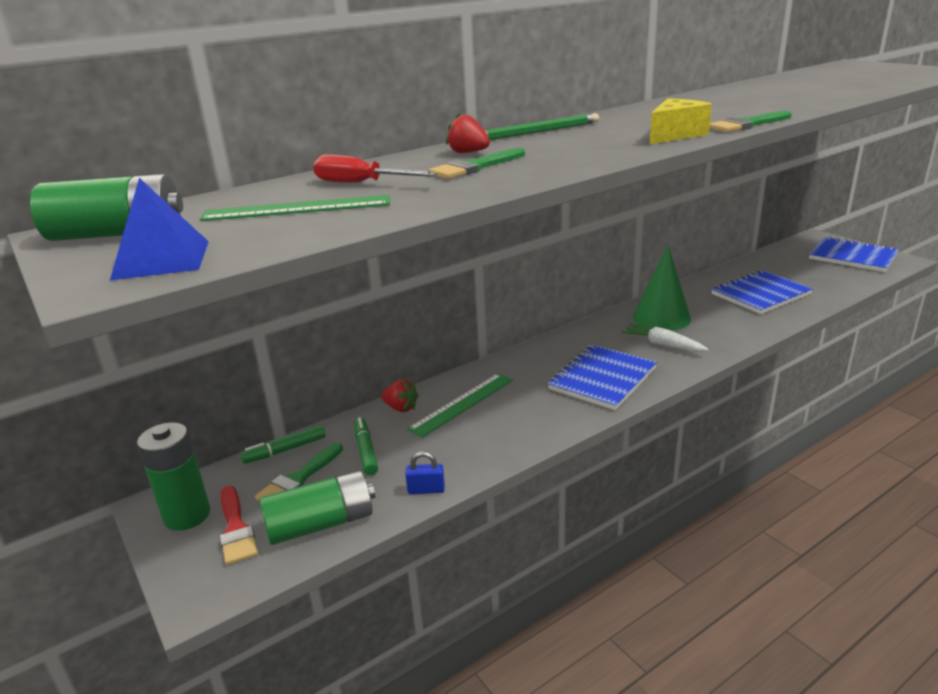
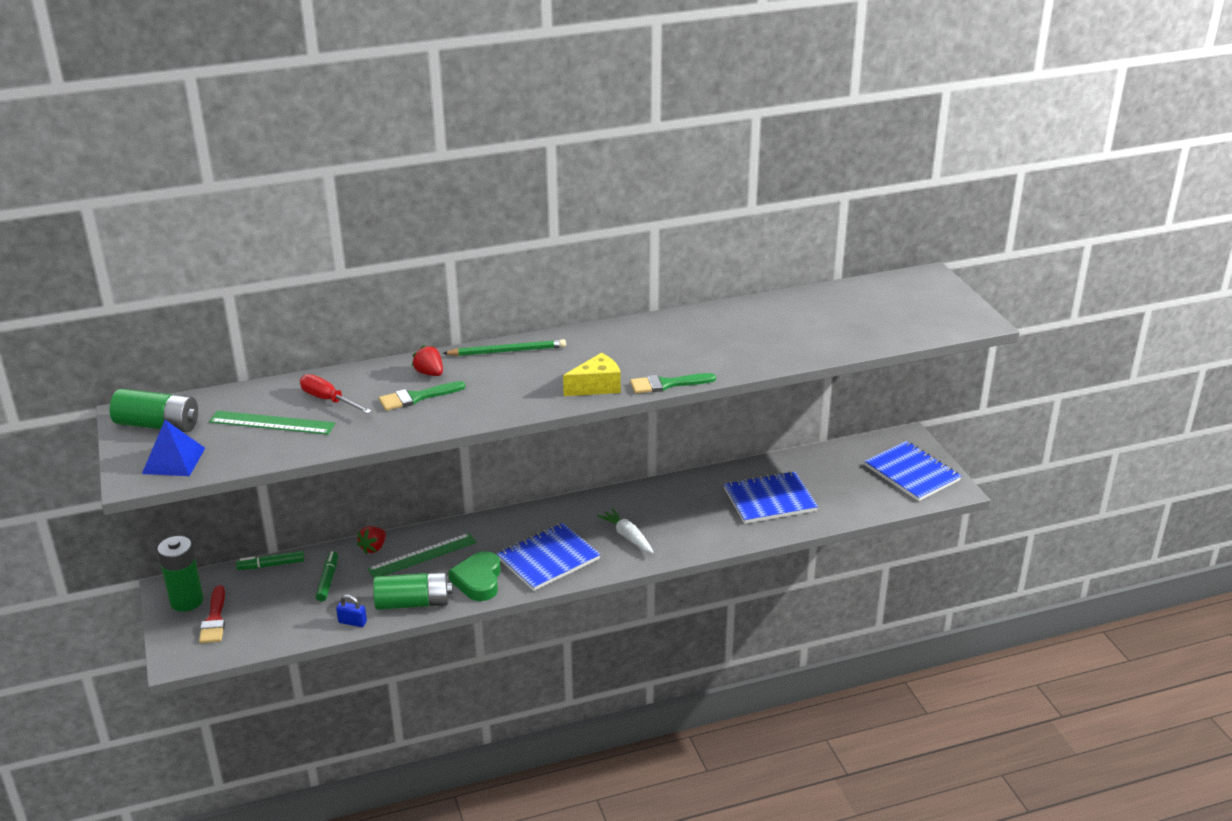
camera: 15 degrees right, 5 degrees up
green brush [255,442,343,501] -> none
green battery [259,470,375,545] -> green battery moved to [373,572,453,610]
red strawberry [381,379,419,412] -> red strawberry turned 75 degrees clockwise [357,526,386,554]
green cone [633,245,691,331] -> none
none -> green heart [449,551,501,601]

